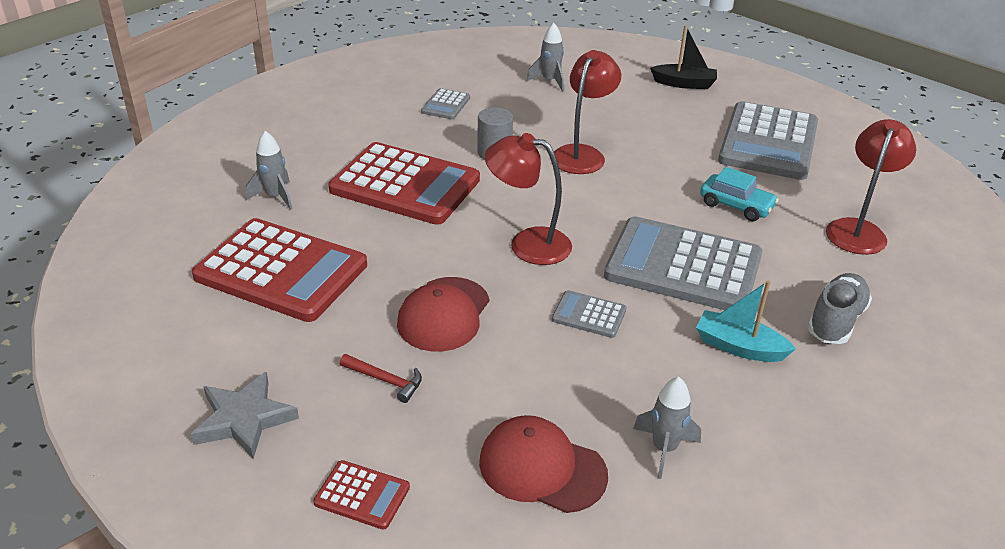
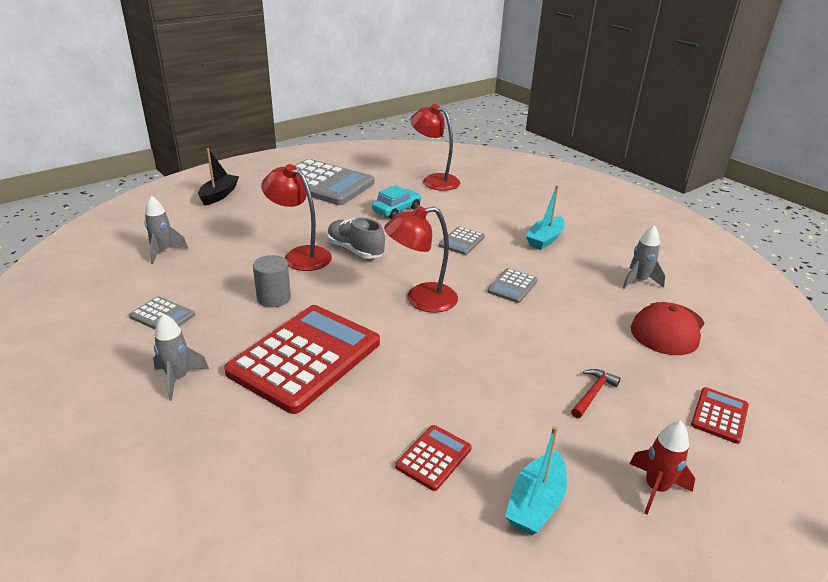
camera: 80 degrees left, 5 degrees down
grey star [190,372,299,459] -> red rocket [629,421,695,515]
red calculator [192,218,367,322] -> red calculator [395,425,472,491], size x0.44
grey rocket [246,131,292,210] -> grey rocket moved to [153,314,209,400]
red cap [397,277,489,352] -> none
red lamp [485,133,572,265] -> red lamp turned 45 degrees clockwise [384,205,458,313]
grey calculator [604,217,762,310] -> grey calculator [439,227,485,255], size x0.44
grey shoe [808,273,872,344] -> grey shoe moved to [327,218,385,259]
none -> turquoise boat [505,426,567,535]

